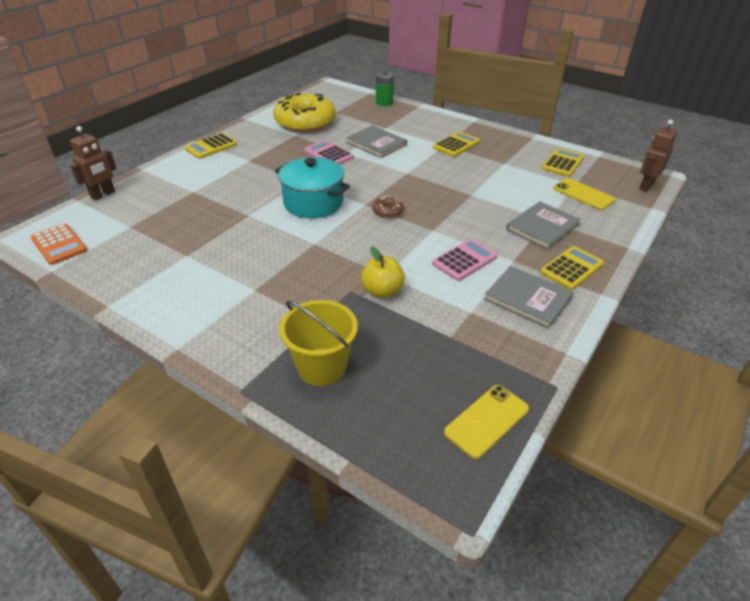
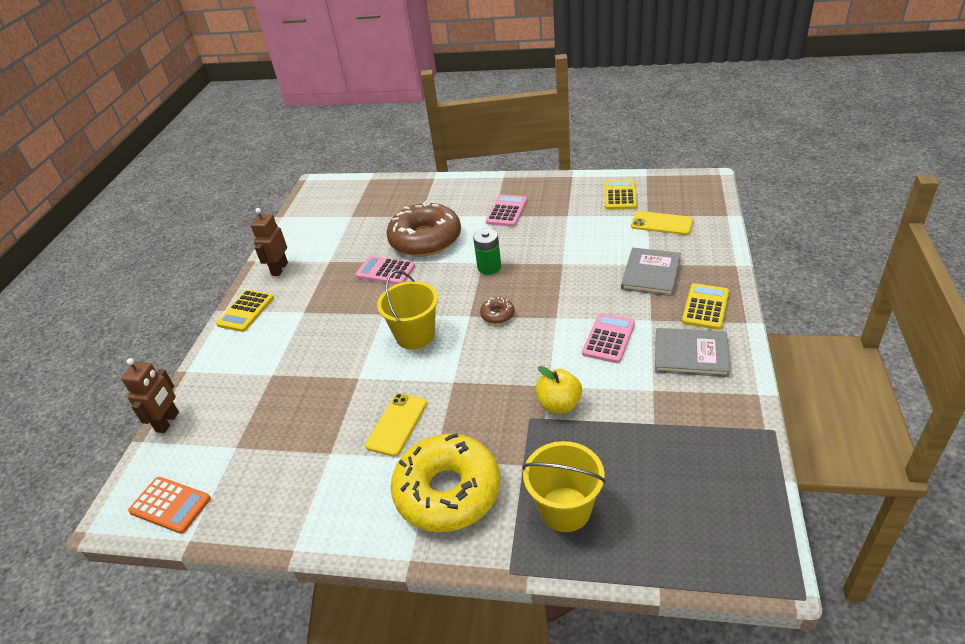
camera: 20 degrees left, 0 degrees up
yellow donut [273,93,336,132] -> yellow donut moved to [391,433,500,532]
turquoise pot [275,157,350,218] -> yellow bucket [377,270,438,349]
grey book [346,125,407,158] -> brown donut [386,201,461,257]
green battery [376,71,394,106] -> green battery moved to [473,229,501,275]
yellow calculator [433,131,480,157] -> pink calculator [486,195,527,227]
yellow phone [444,385,529,459] -> yellow phone moved to [365,393,427,456]
brown robot [639,120,677,192] -> brown robot moved to [251,208,288,276]

